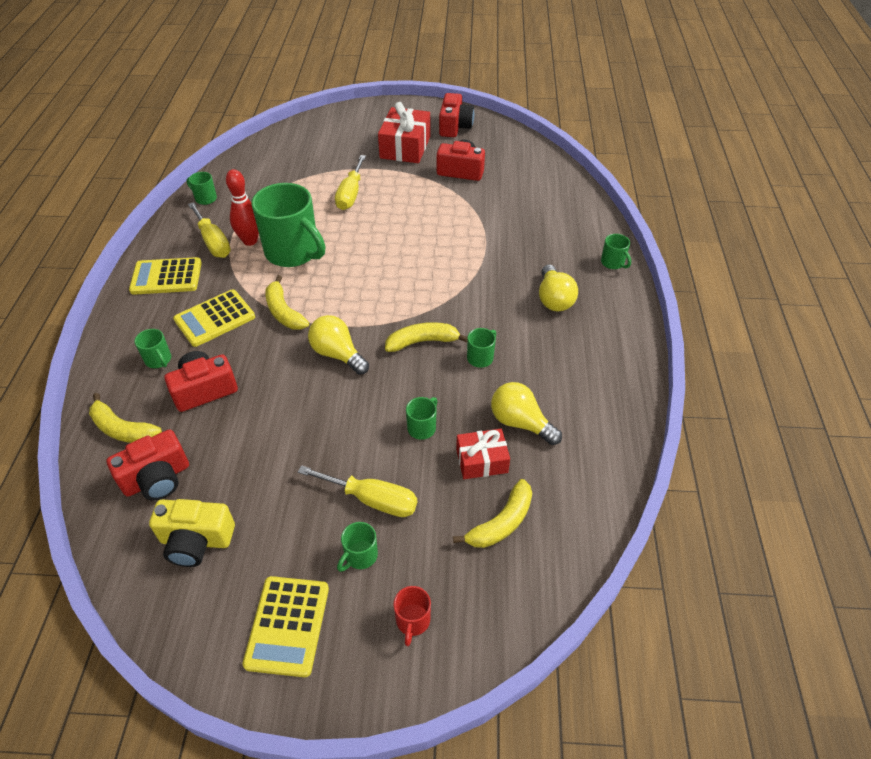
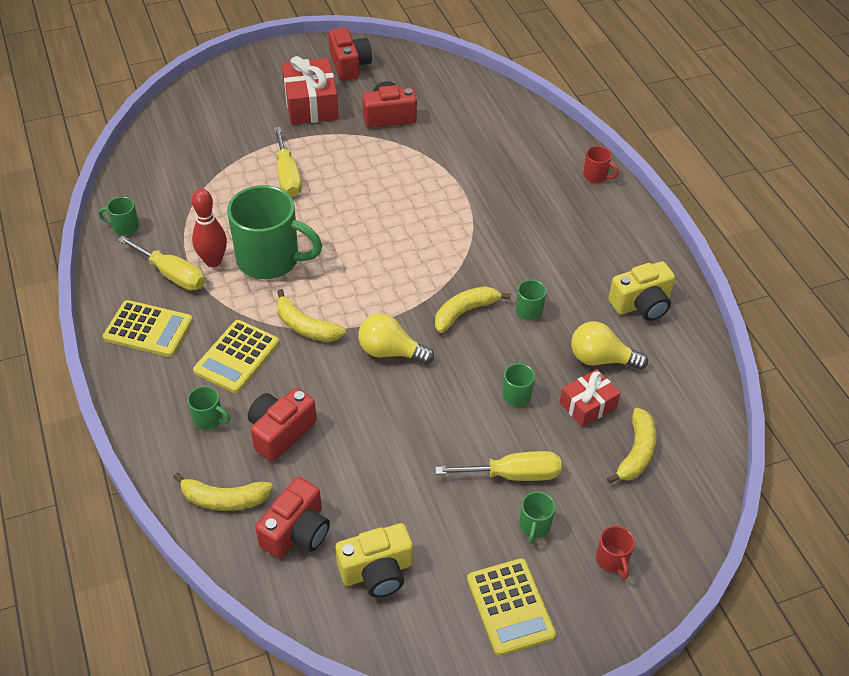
camera: 25 degrees left, 0 degrees up
yellow calculator [129,257,202,295] -> yellow calculator turned 135 degrees counterclockwise [103,300,193,357]
yellow light bulb [539,264,578,311] -> none
green mug [601,234,631,269] -> red mug [583,146,619,183]
none -> yellow camera [608,261,675,321]

